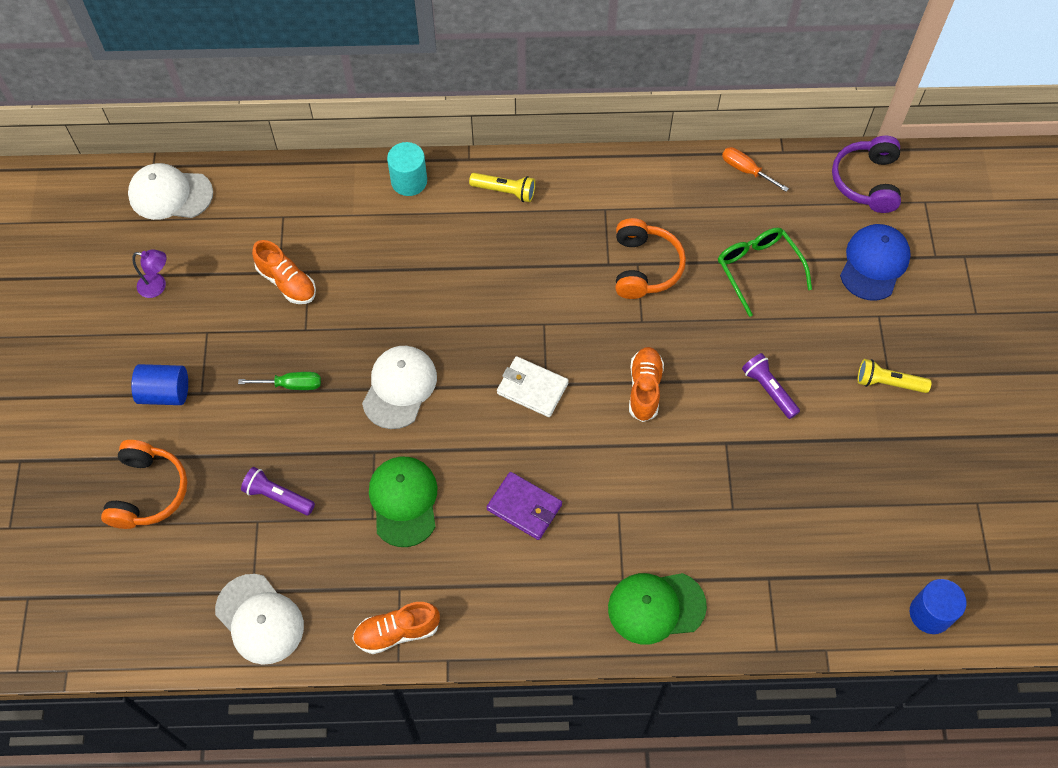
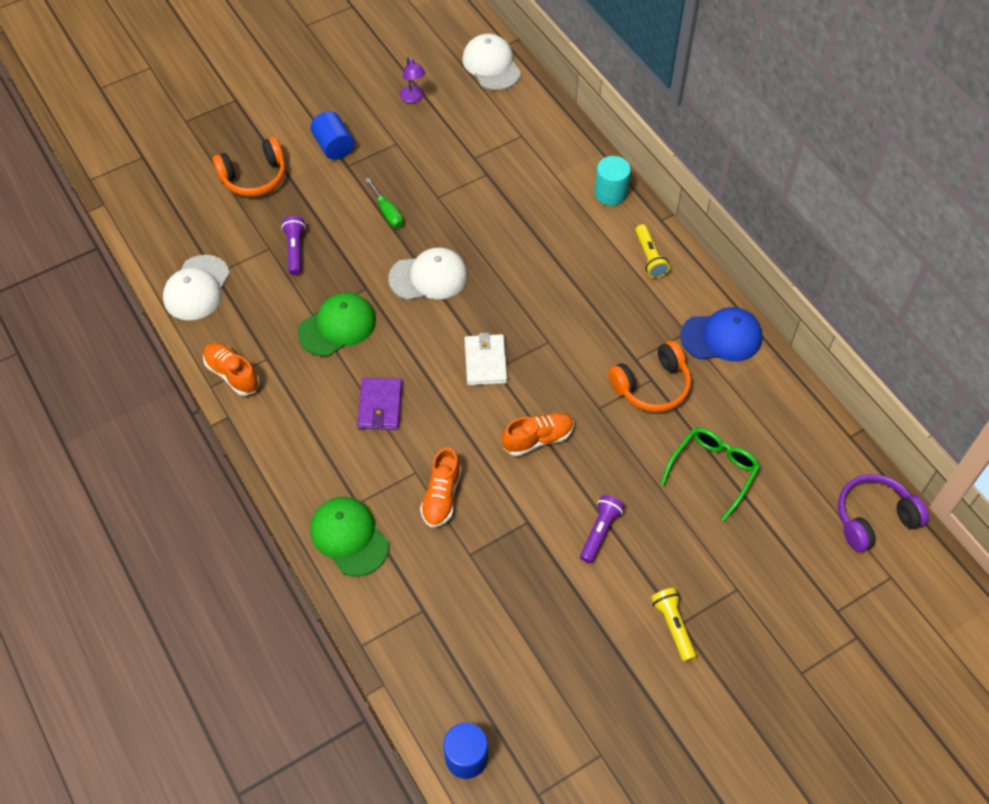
camera: 60 degrees right, 5 degrees down
orange shoe [252,240,316,304] -> orange shoe moved to [420,447,461,528]
orange screwdriver [722,147,789,192] -> none
blue cap [840,224,911,301] -> blue cap moved to [680,307,762,361]

